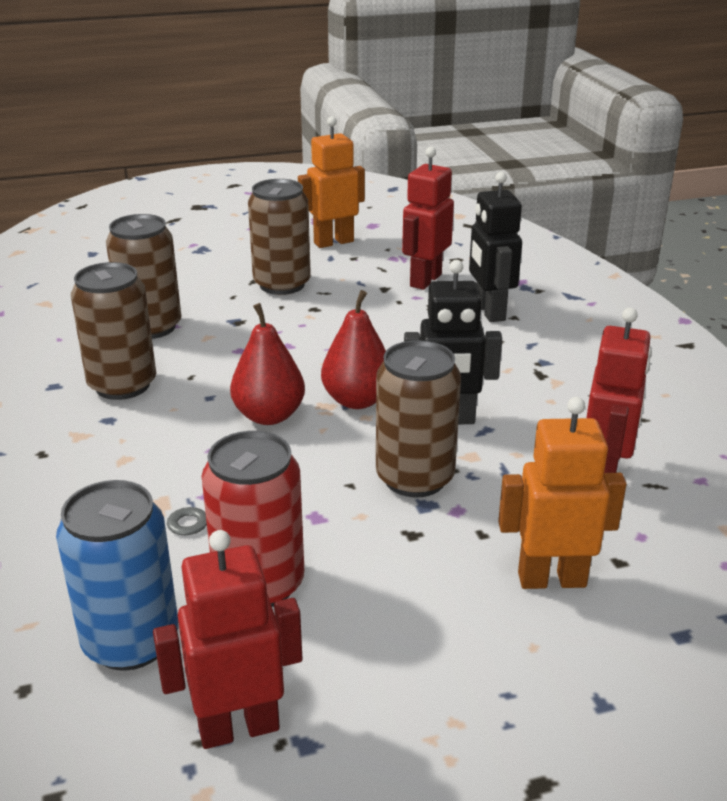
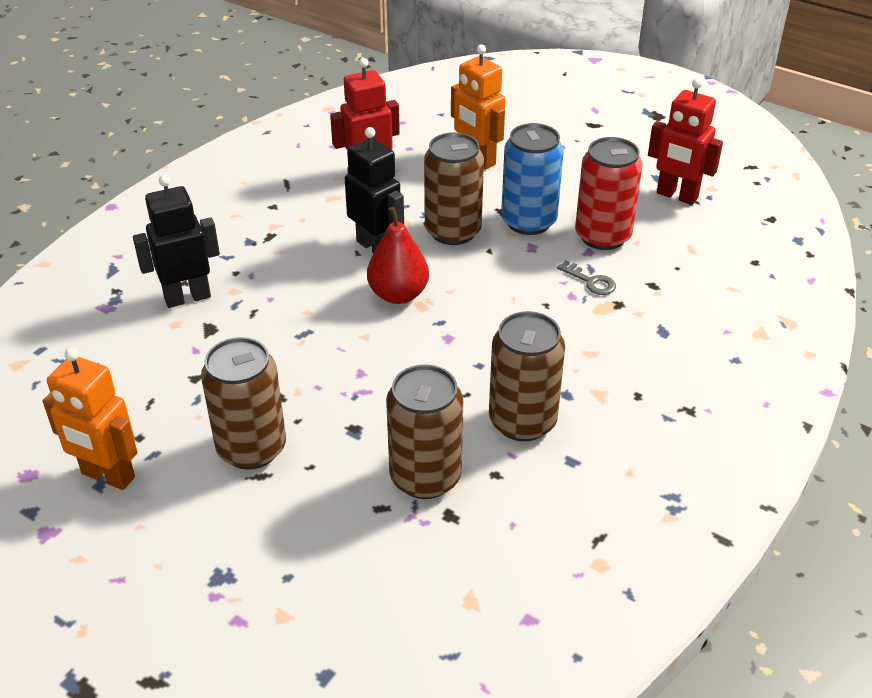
camera: 130 degrees left, 10 degrees up
blue can [56,480,179,671] -> blue can moved to [501,123,564,235]
red pear [230,303,305,425] -> none
red robot [402,147,454,290] -> none
black robot [469,172,522,322] -> black robot turned 150 degrees counterclockwise [133,175,220,308]

